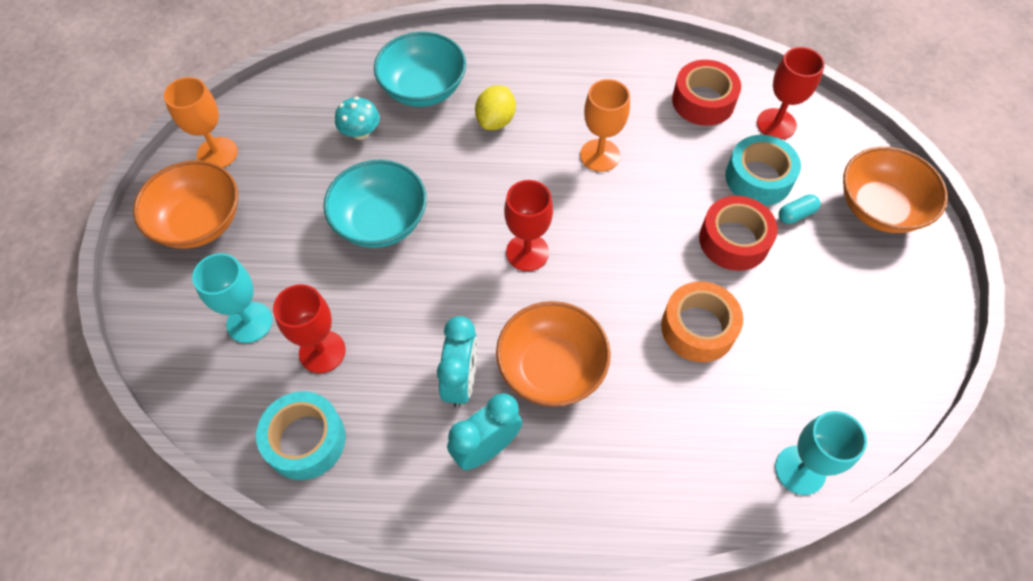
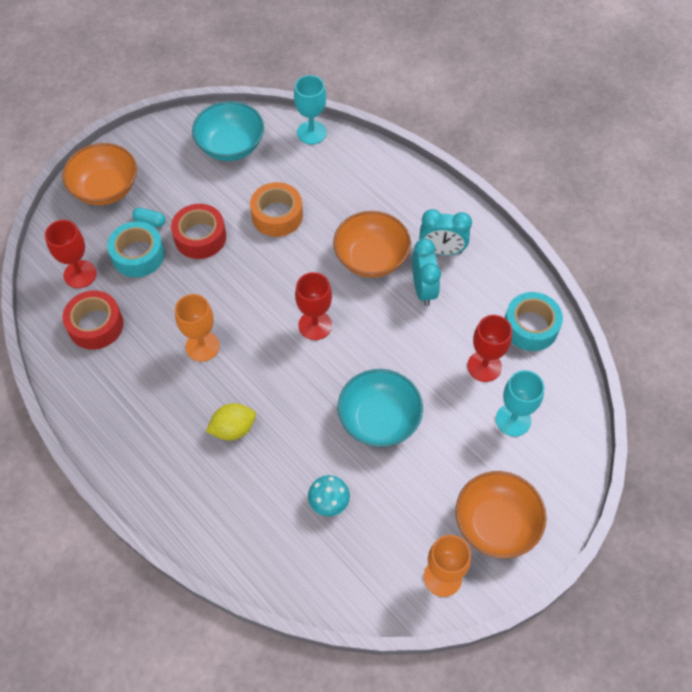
camera: 135 degrees left, 0 degrees up
turquoise bowl [374,32,466,107] -> turquoise bowl moved to [192,101,264,161]
turquoise clock [437,316,478,408] -> turquoise clock turned 120 degrees clockwise [412,239,441,306]

